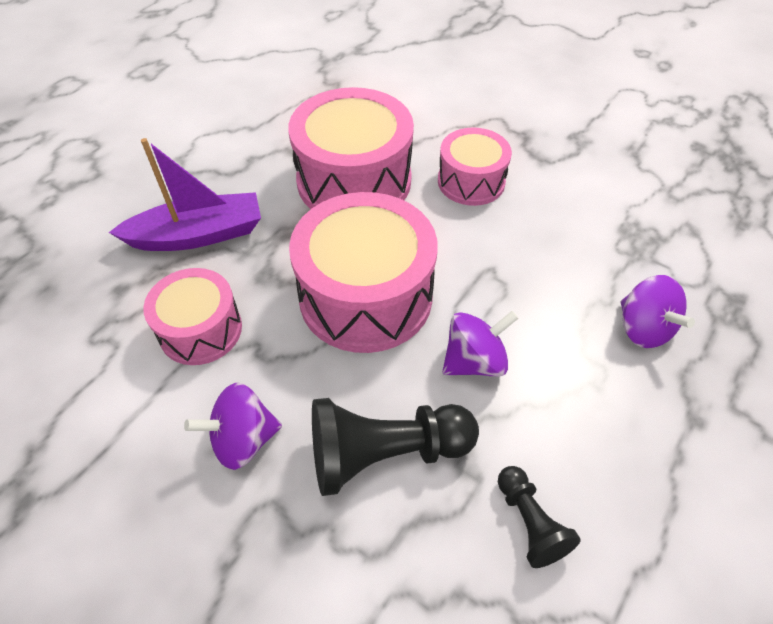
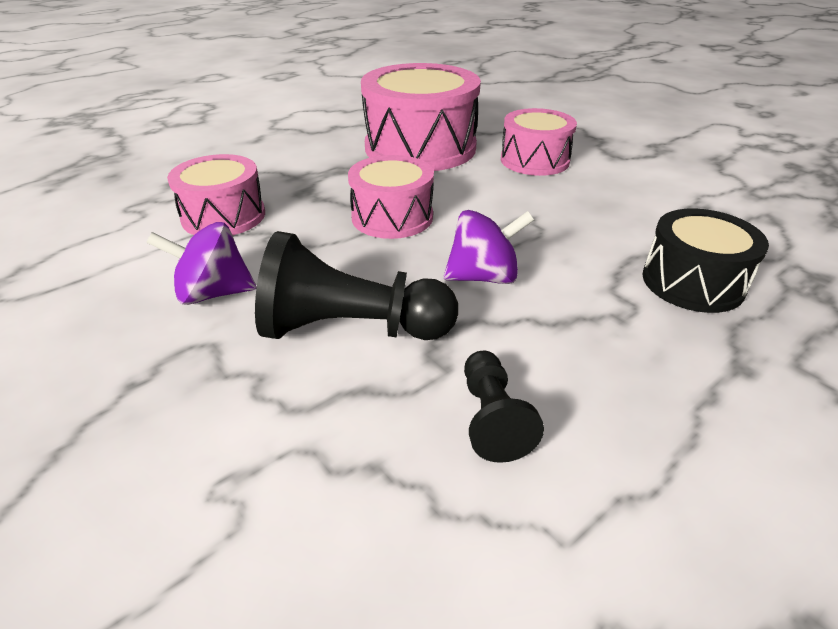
camera: 15 degrees right, 15 degrees down
purple boat [109,138,261,251] -> none
pink drum [289,192,438,353] -> pink drum [348,155,434,239], size x0.59
purple spinning top [621,275,695,348] -> black drum [643,209,769,313]

